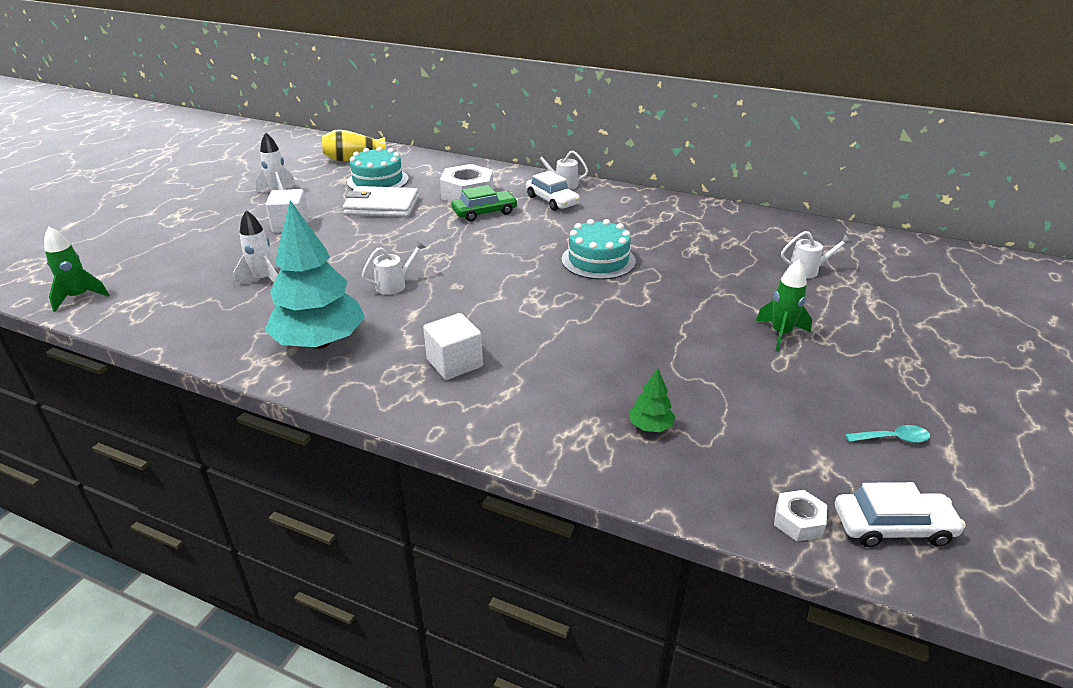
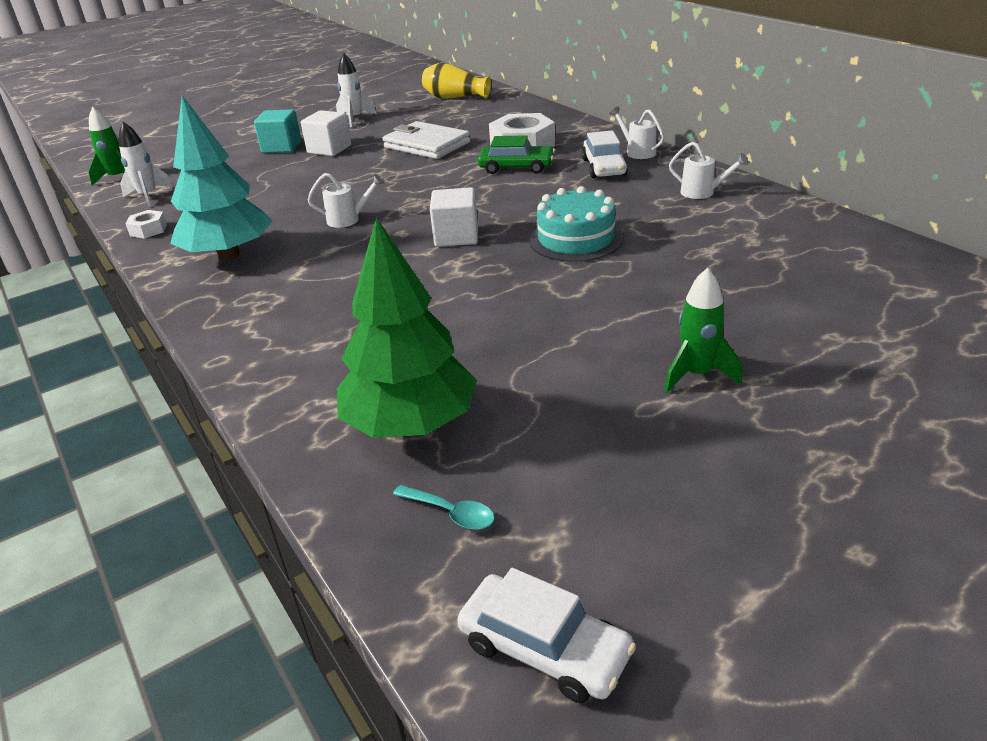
camera: 35 degrees right, 0 degrees up
white rocket [234,210,278,286] -> white rocket moved to [119,122,173,207]
turquoise cake [347,146,409,190] -> none
white cube [423,313,483,380] -> white cube moved to [430,187,478,247]
green tree [629,368,675,432] -> green tree [337,217,477,438], size x2.39
white nut [774,490,827,541] -> white nut moved to [125,210,167,238]
white watering can [781,231,851,279] -> white watering can moved to [669,142,749,199]
turquoise spoon [845,425,930,443] -> turquoise spoon moved to [393,485,495,530]
none -> turquoise cube [254,109,301,153]

